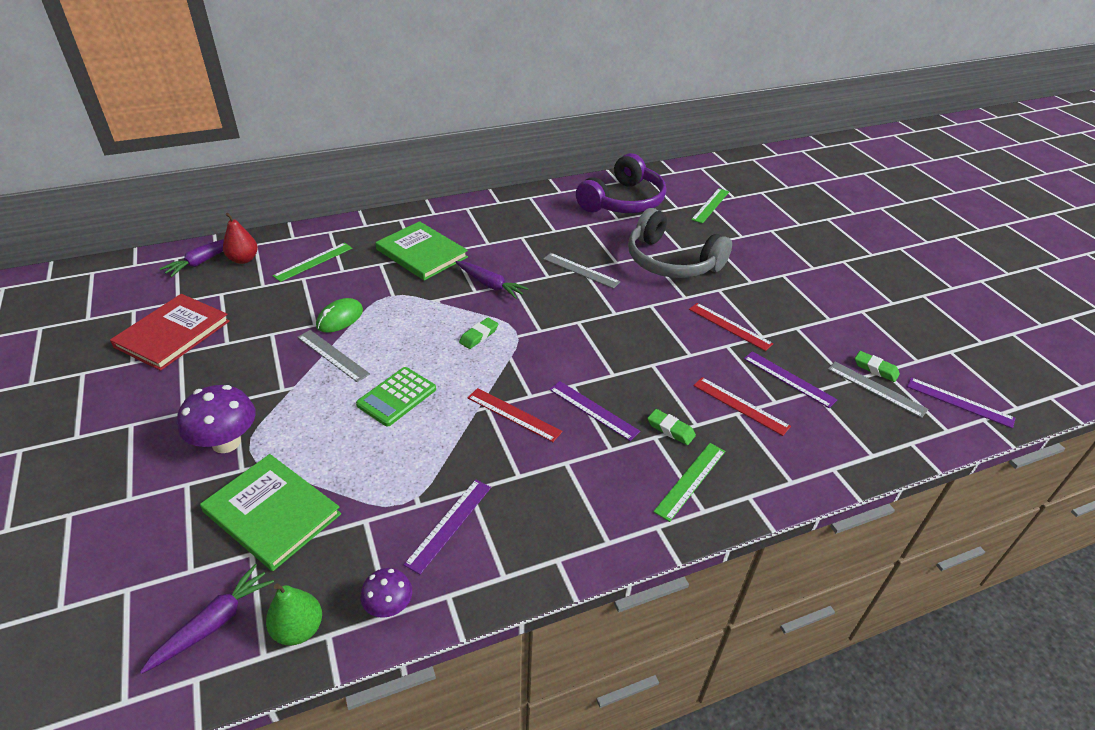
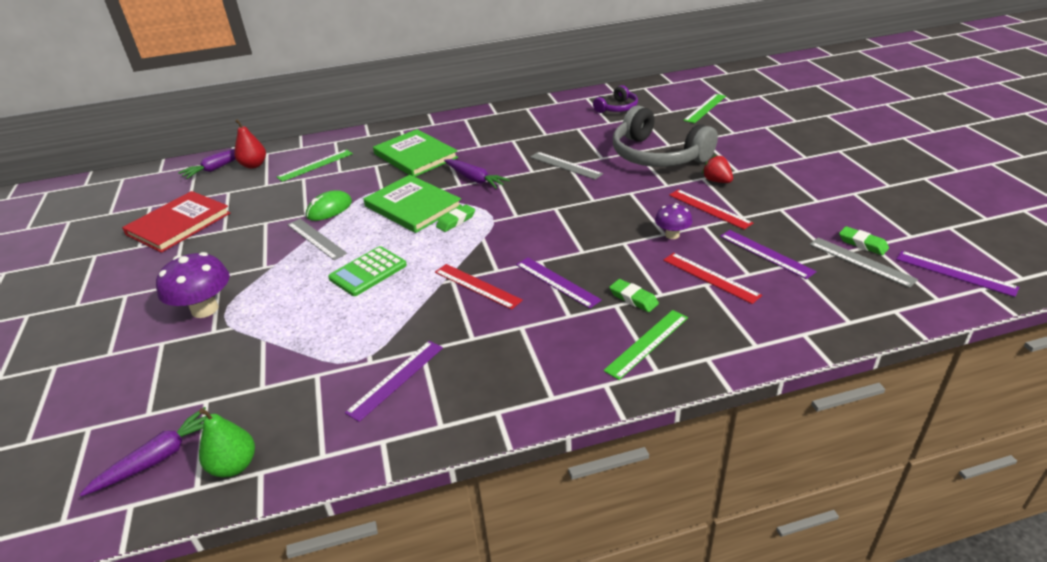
camera: 10 degrees right, 5 degrees down
green book [200,454,341,571] -> green book moved to [363,175,462,233]
purple mushroom [360,568,412,618] -> purple mushroom moved to [655,203,692,239]
purple headphones [576,153,666,213] -> purple headphones [593,85,638,113], size x0.51
none -> red strawberry [702,155,733,183]

